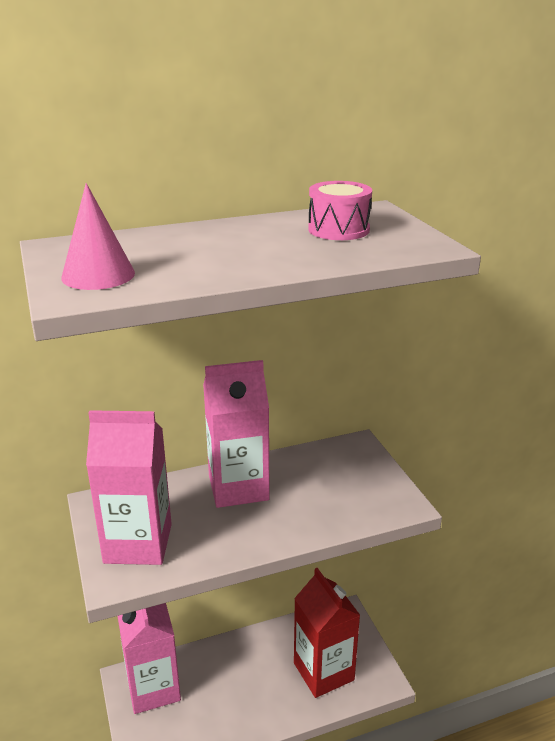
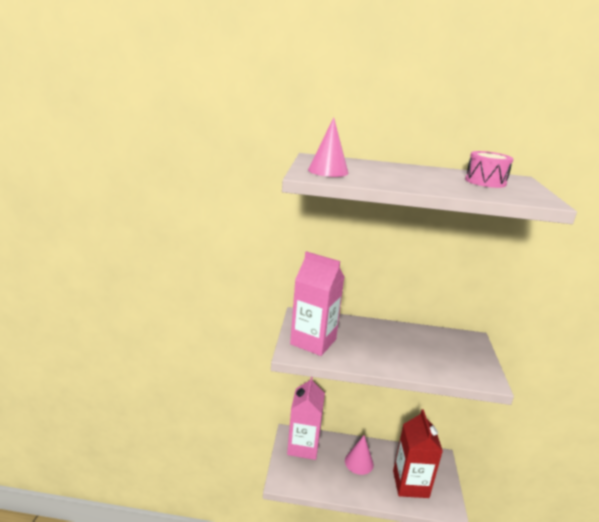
camera: 25 degrees right, 5 degrees down
pink carton [203,360,270,508] -> none
none -> pink cone [345,435,374,475]

